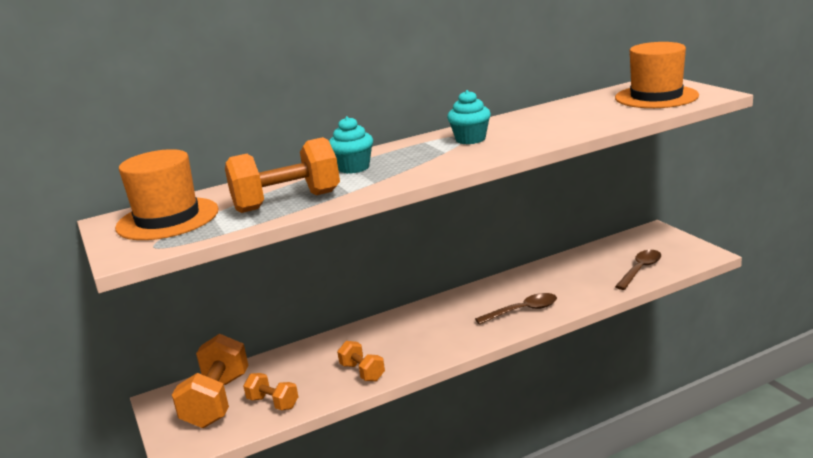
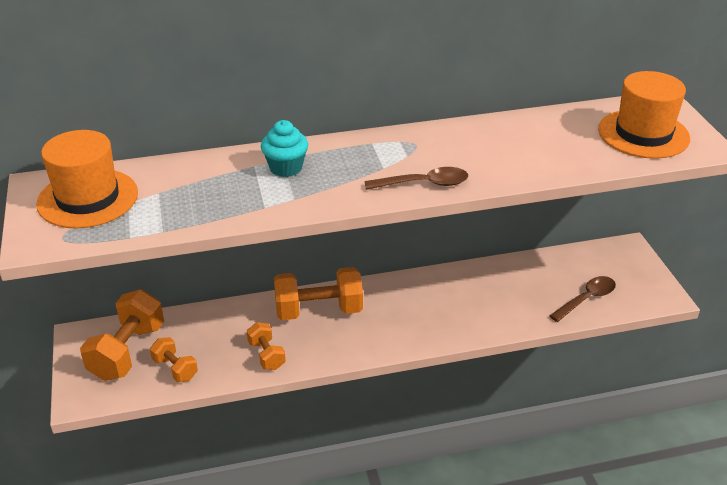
camera: 10 degrees right, 15 degrees up
orange dumbbell [225,137,340,213] -> orange dumbbell moved to [274,267,363,320]
turquoise cupcake [447,90,491,144] -> none
brown spoon [475,293,557,325] -> brown spoon moved to [365,167,468,190]

